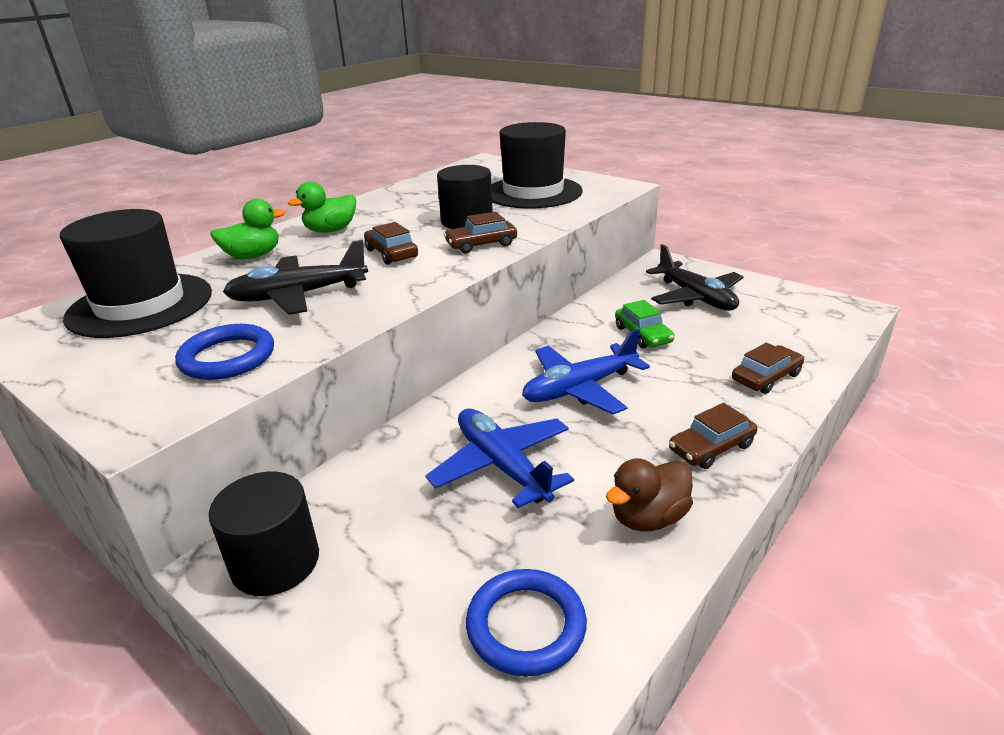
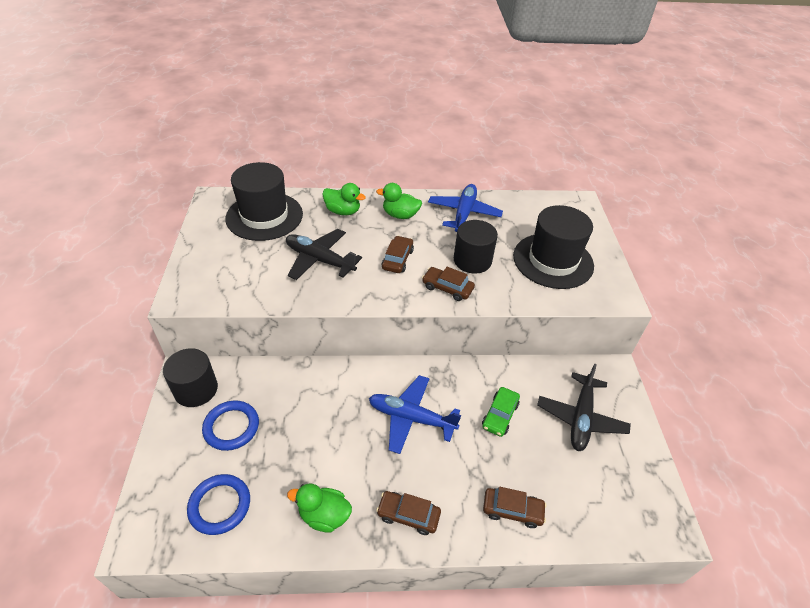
camera: 45 degrees right, 15 degrees up
blue ring [175,324,274,380] -> blue ring moved to [202,400,259,451]
blue plane [426,409,574,508] -> blue plane moved to [428,184,503,232]
brown duck [606,458,693,531] -> green duck [287,483,352,532]

